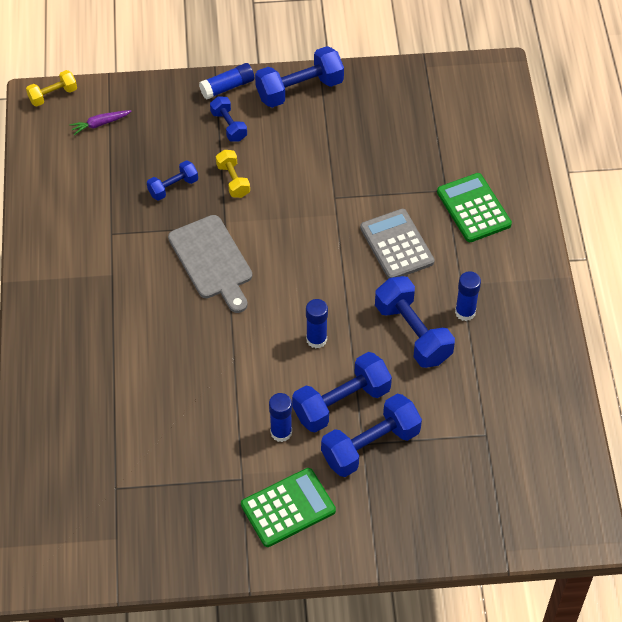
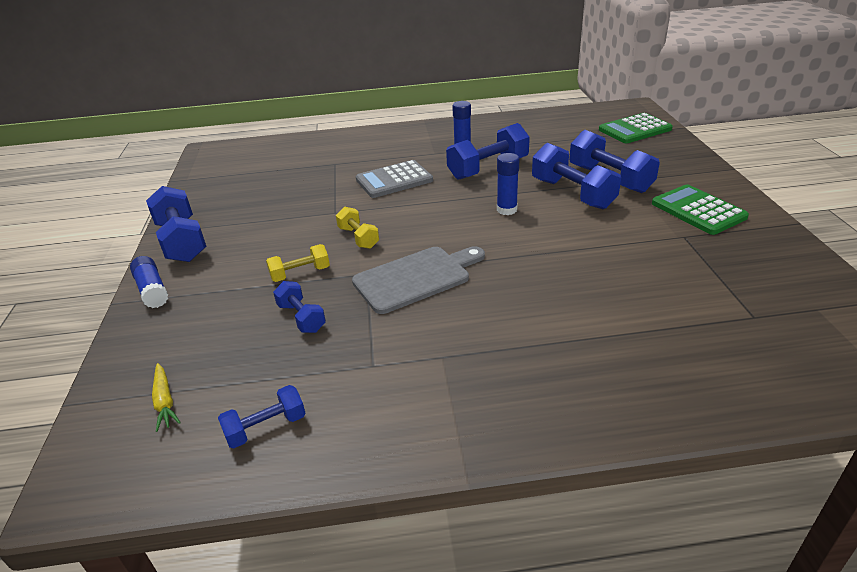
camera: 90 degrees left, 20 degrees down
yellow dumbbell [26,70,77,106] -> yellow dumbbell moved to [336,207,379,249]
purple carrot [70,110,132,135] -> yellow carrot [152,363,181,432]
blue dumbbell [210,97,247,142] -> blue dumbbell moved to [218,385,306,448]
blue glue stick [269,393,292,442] -> none
green calculator [437,173,512,242] -> green calculator moved to [599,113,673,143]

